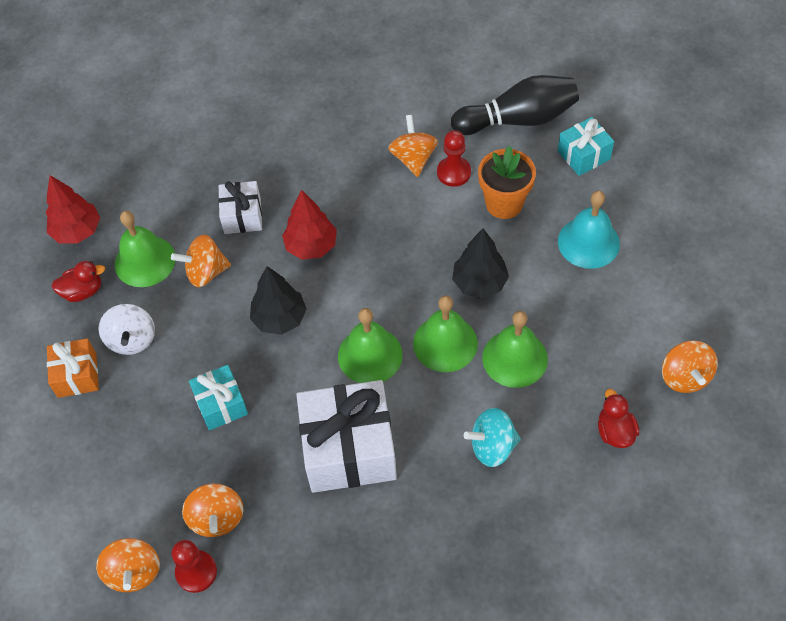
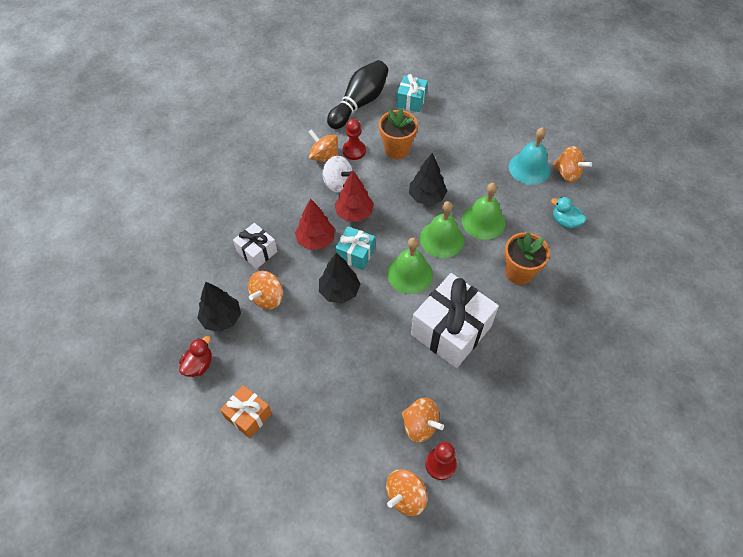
camera: 45 degrees left, 0 degrees up
red tree [46,175,100,243] -> red tree moved to [335,170,374,222]
orange spinning top [96,538,160,592] -> orange spinning top turned 105 degrees clockwise [386,469,427,516]
white spinning top [98,304,155,355] -> white spinning top moved to [323,156,352,193]
green bell [115,211,175,287] -> black tree [197,282,241,332]
turquoise gift [189,365,248,430] -> turquoise gift moved to [335,226,375,270]
turquoise spinning top [464,408,521,467] -> orange flower pot [504,232,550,285]
turquoise bell [558,191,620,269] -> turquoise bell moved to [509,127,550,185]
red duck [598,389,639,448] -> turquoise duck [551,197,586,229]

